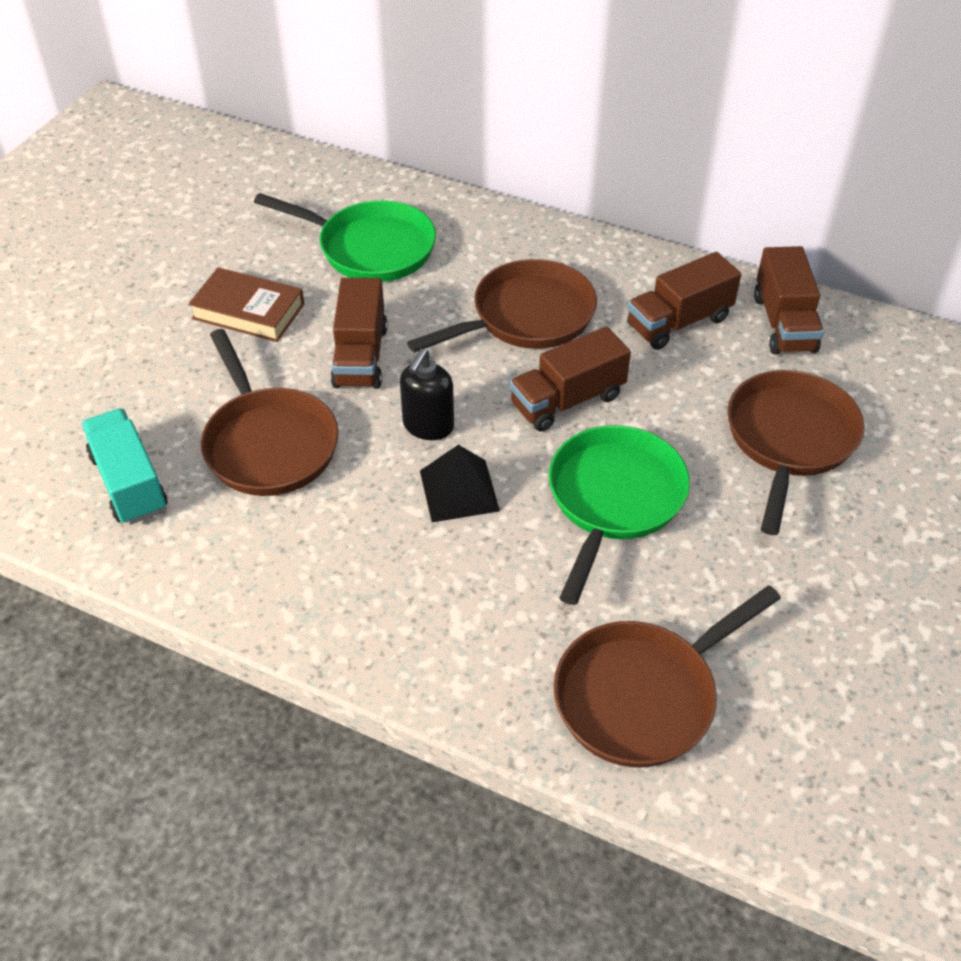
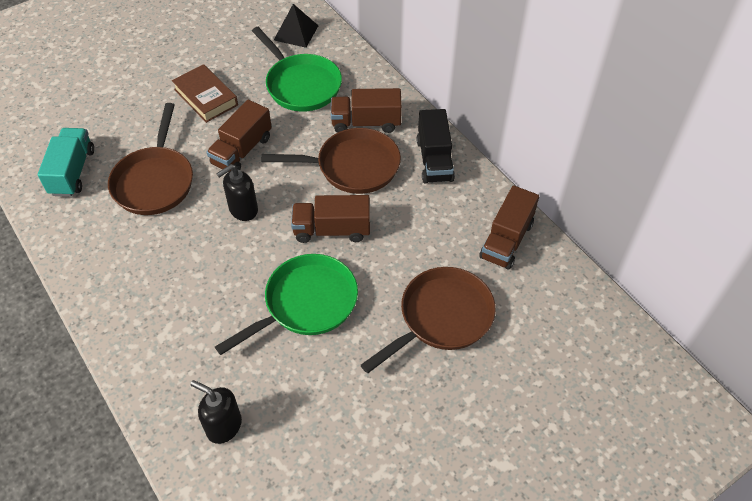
camera: 30 degrees right, 5 degrees up
black pyramid [420,445,500,522] -> black pyramid moved to [274,4,318,48]
brown pan [554,585,781,767] -> black soap dispenser [190,380,242,444]
brown truck [627,252,741,350] -> brown truck moved to [331,88,402,133]
none -> black truck [416,109,455,184]

